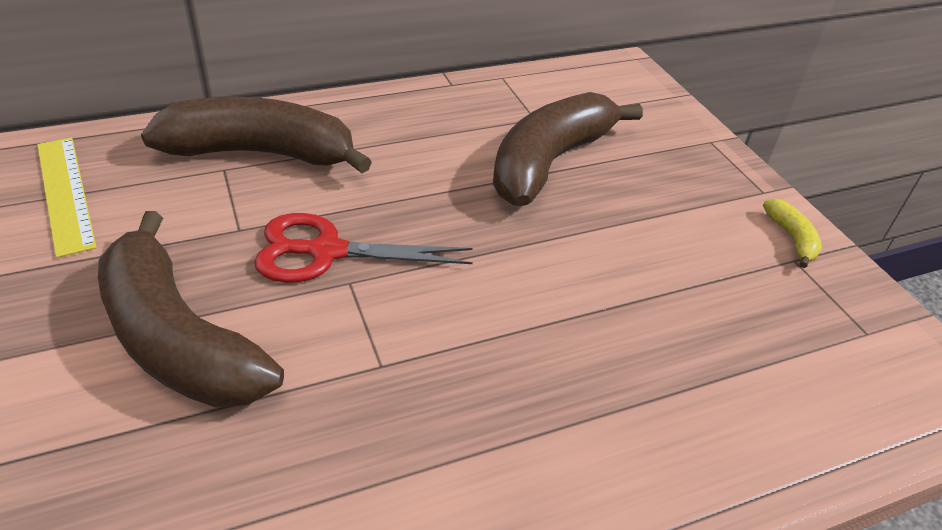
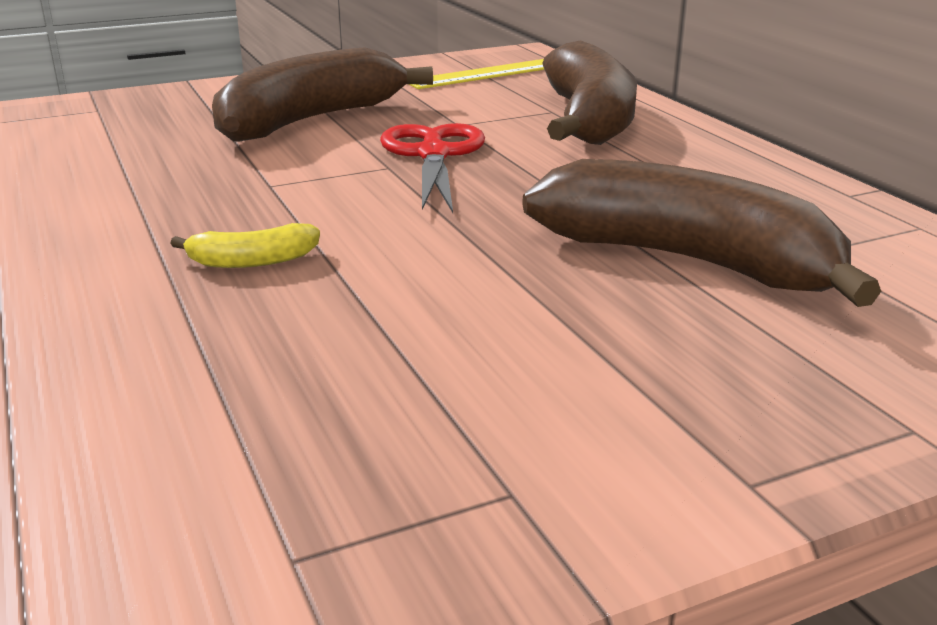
camera: 90 degrees right, 15 degrees down
yellow banana [763,199,822,268] -> yellow banana moved to [170,223,320,268]

